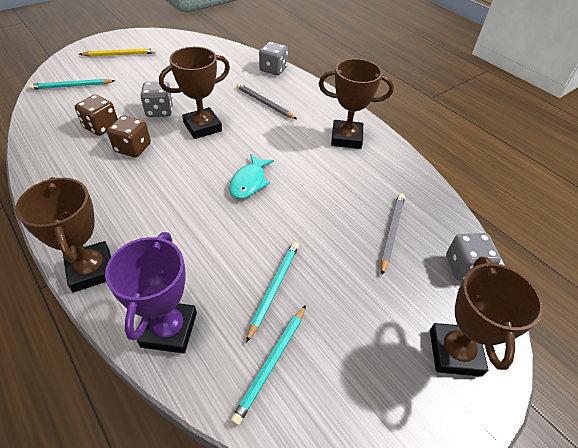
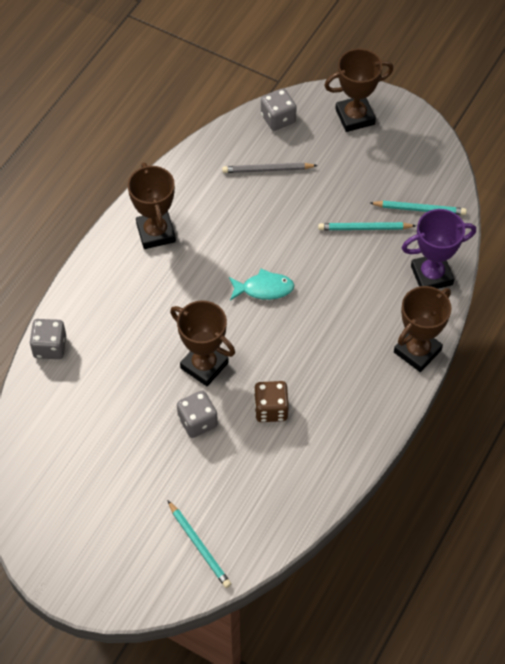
camera: 110 degrees left, 10 degrees up
brown dice [75,95,118,136] -> none
yellow pencil [79,48,156,57] -> none
grey pencil [236,83,297,119] -> none

